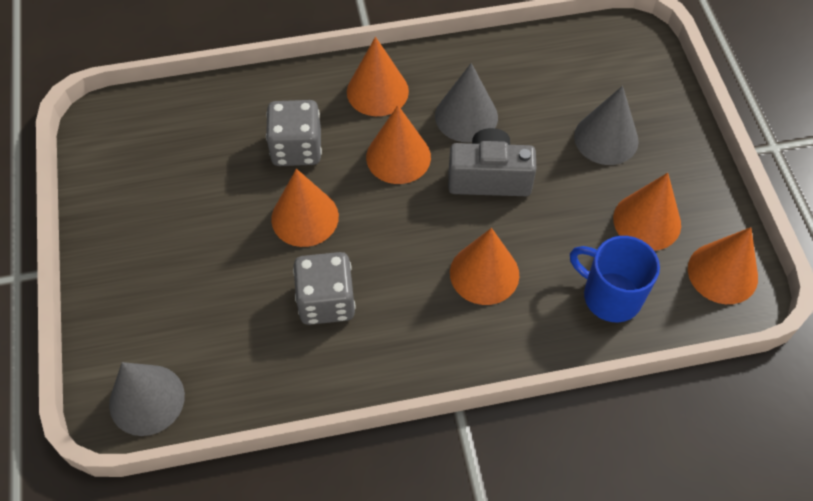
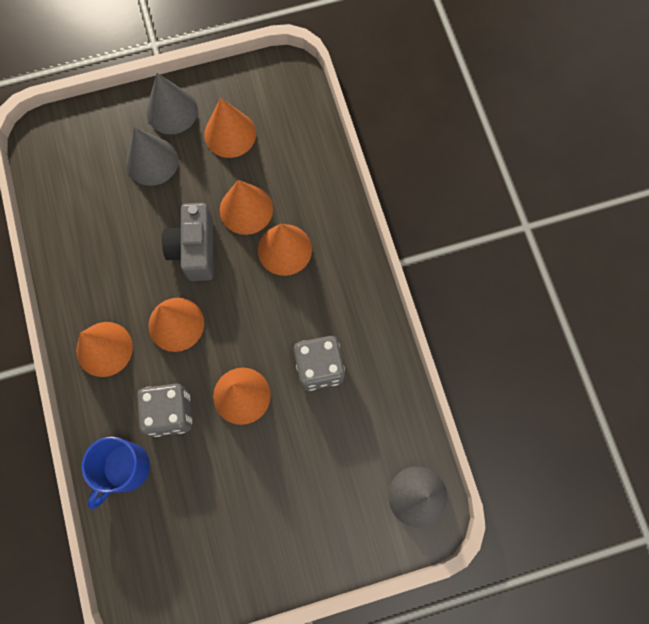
camera: 95 degrees left, 15 degrees up
grey cone [435,63,498,142] -> grey cone moved to [146,73,198,134]
blue mug [570,236,660,322] -> blue mug moved to [81,437,150,509]
orange cone [688,227,758,304] -> orange cone moved to [220,180,273,235]

